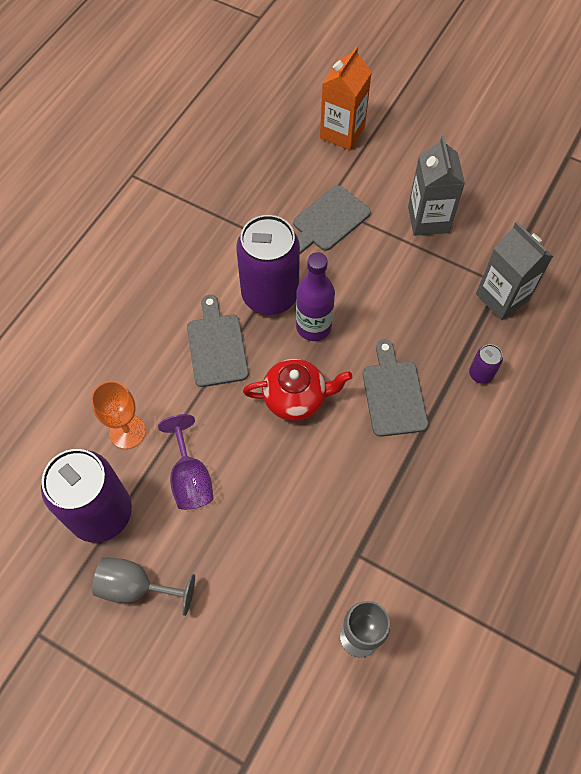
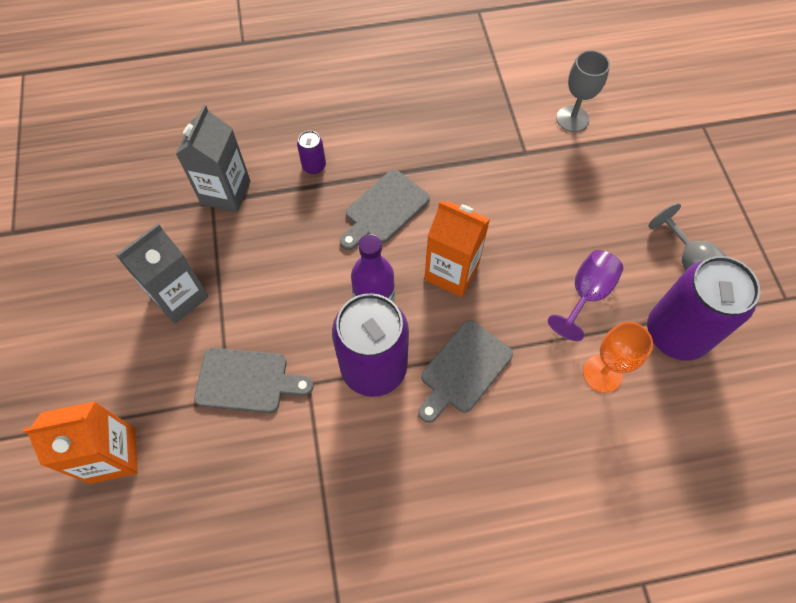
camera: 130 degrees left, 0 degrees up
red teapot [243,359,352,421] -> orange carton [424,201,490,297]

